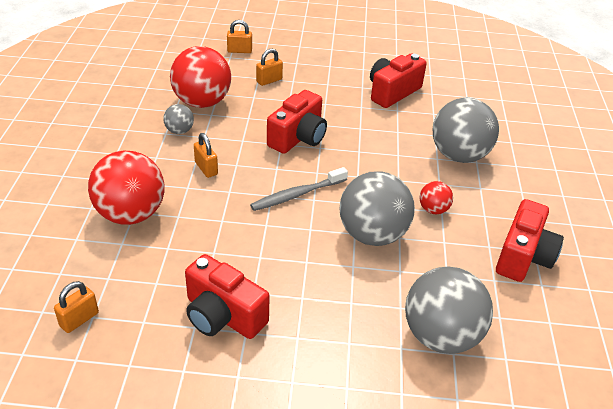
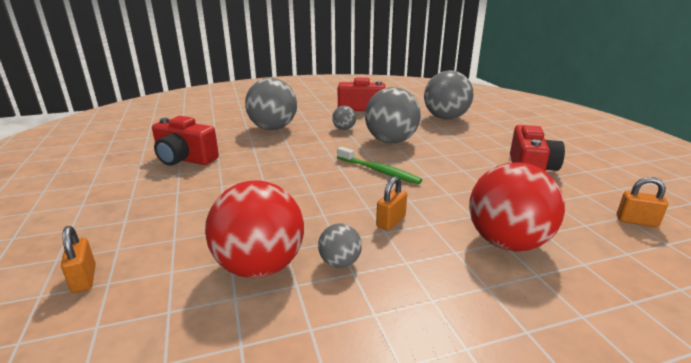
camera: 110 degrees left, 15 degrees down
grey toothbrush [250,167,348,211] -> green toothbrush [337,147,422,184]
orange padlock [256,49,283,86] -> none
red camera [267,90,327,154] -> none
red ball [420,181,453,214] -> grey ball [332,106,356,130]

